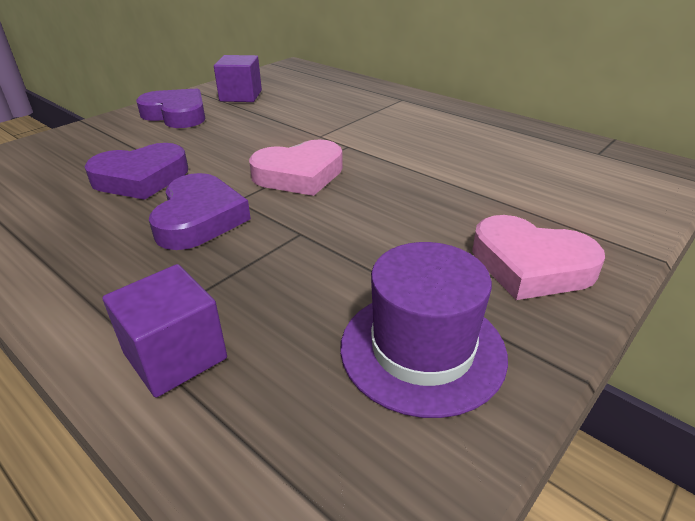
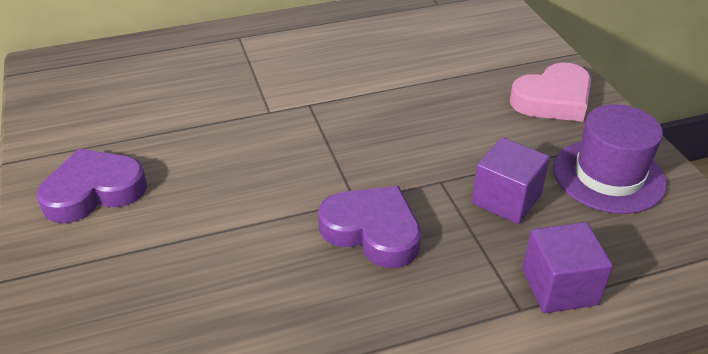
camera: 60 degrees left, 5 degrees up
purple heart [85,143,188,200] -> none
purple cube [214,55,262,102] -> purple cube moved to [472,137,550,224]
pink heart [249,139,343,196] -> none

